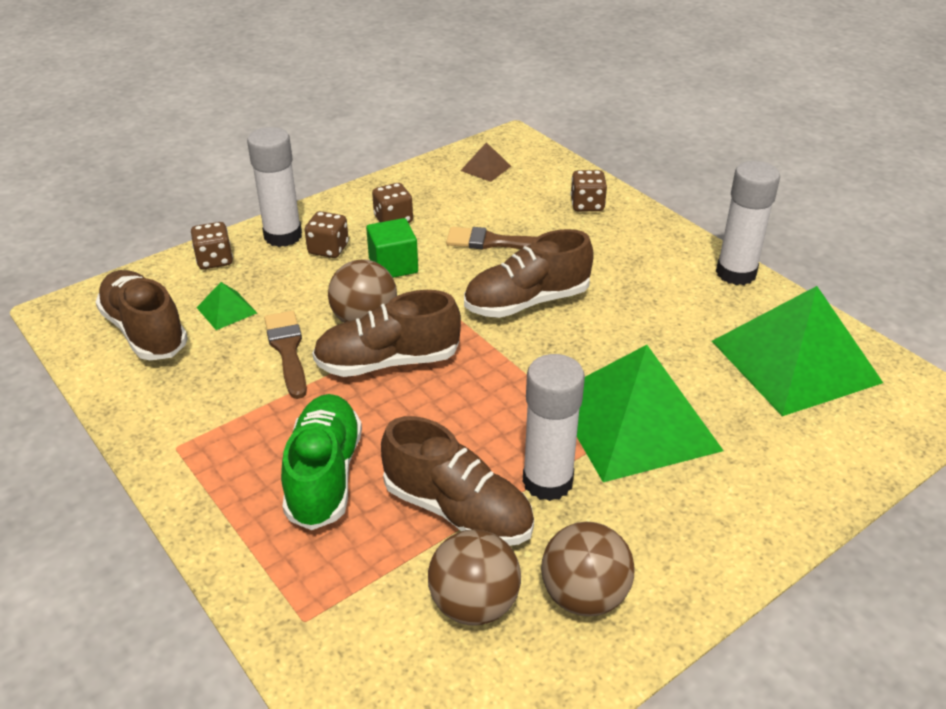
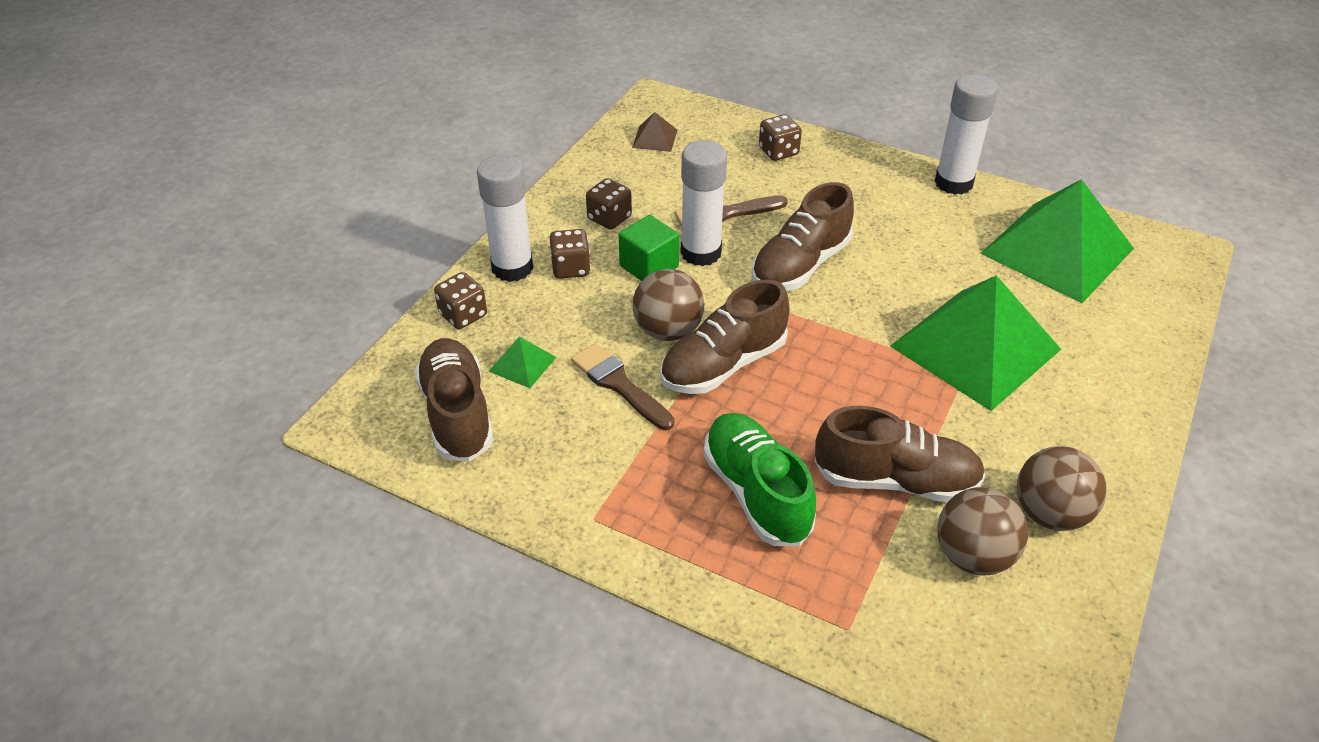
camera: 25 degrees left, 5 degrees up
brown shoe [96,270,188,360] -> brown shoe turned 45 degrees clockwise [415,338,494,462]
white glue stick [523,354,585,501] -> white glue stick moved to [681,140,727,266]

